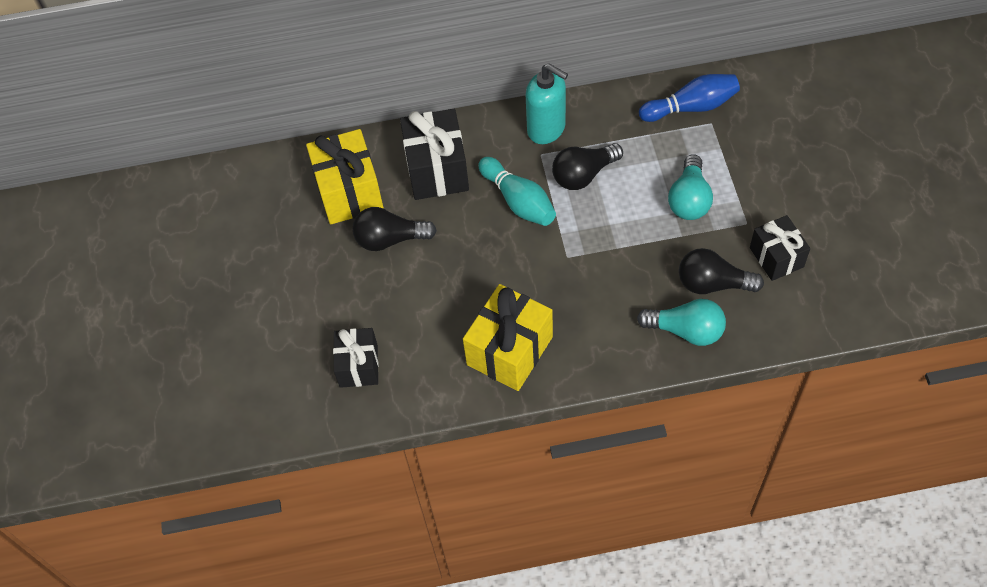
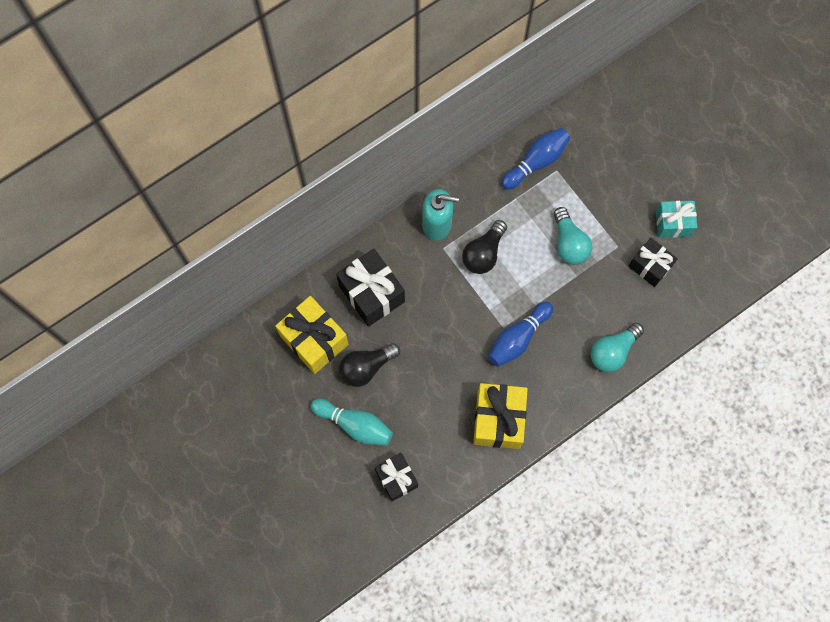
camera: 30 degrees left, 15 degrees up
turquoise bowling pin [478,157,556,226] -> turquoise bowling pin moved to [311,399,393,446]
turquoise light bulb [637,299,726,346] -> turquoise light bulb turned 150 degrees clockwise [591,323,644,372]
black light bulb [679,248,764,294] -> none
none -> blue bowling pin [488,302,553,367]
none -> turquoise gift [656,201,697,238]

